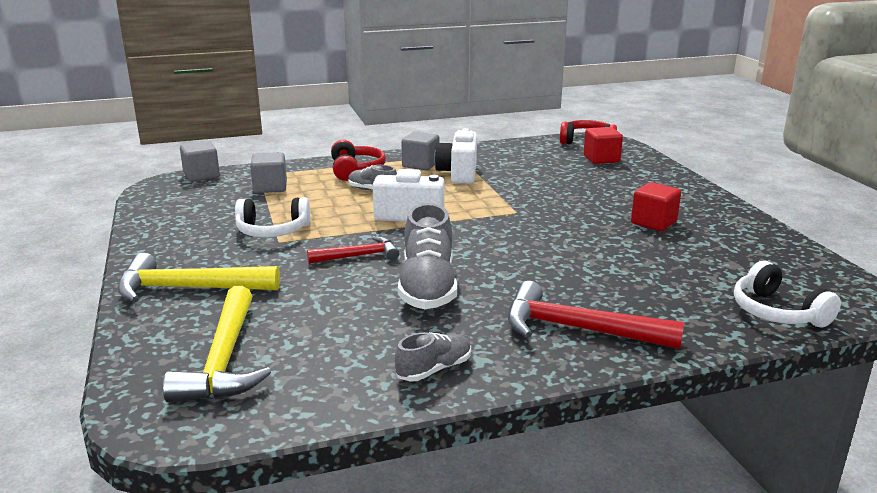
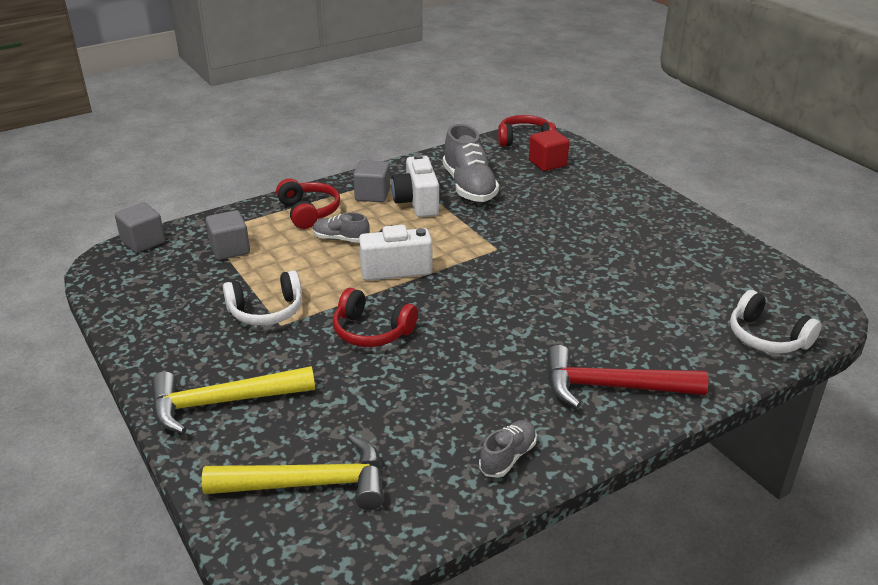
camera: 15 degrees left, 10 degrees up
yellow hammer [163,286,271,402] -> yellow hammer turned 75 degrees counterclockwise [202,435,384,510]
red hammer [307,236,399,264] -> red headphones [333,288,418,347]
grey shoe [398,203,457,309] -> grey shoe moved to [443,124,499,202]
red cube [631,182,681,231] -> none

